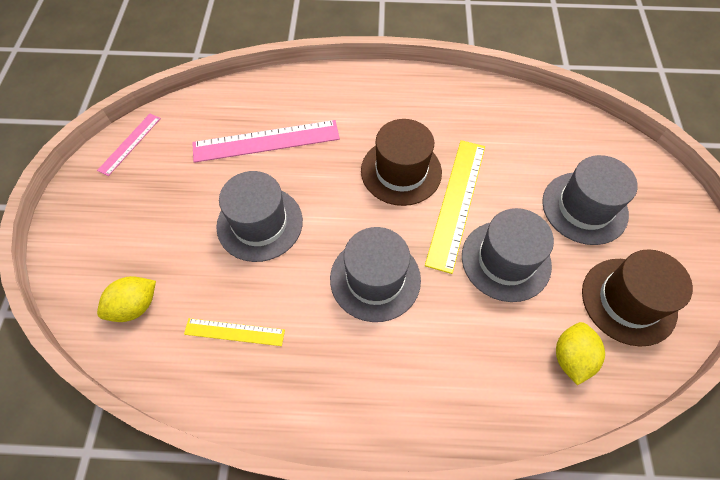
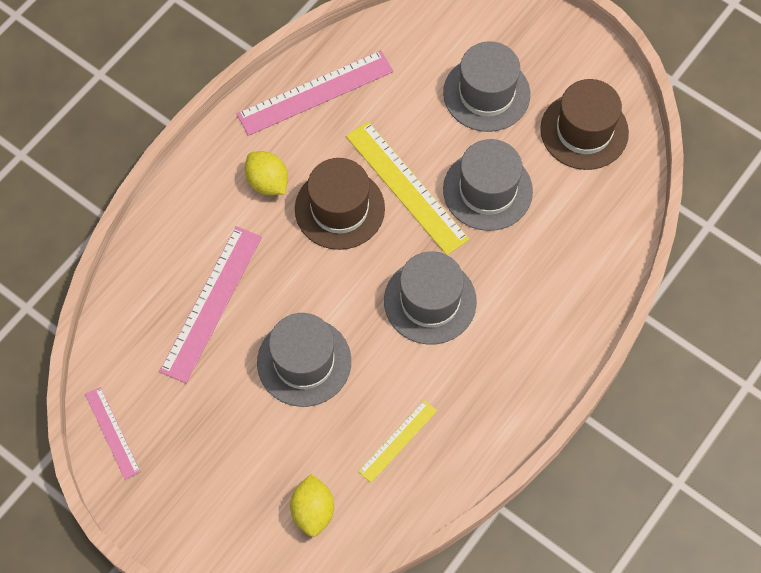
camera: 55 degrees left, 5 degrees up
yellow lemon [556,322,605,385] -> yellow lemon moved to [245,151,288,195]
none -> pink ruler [237,50,394,136]

